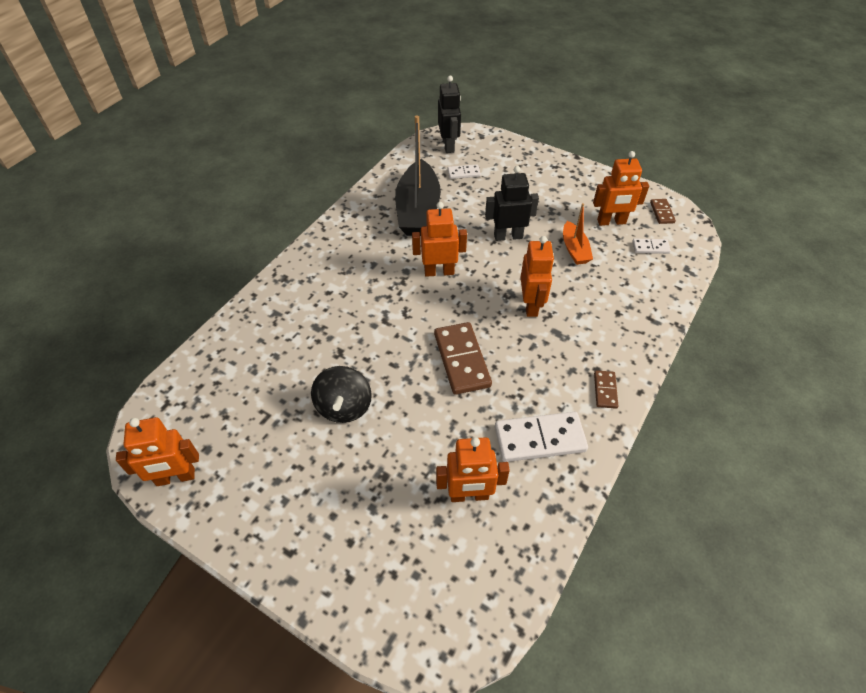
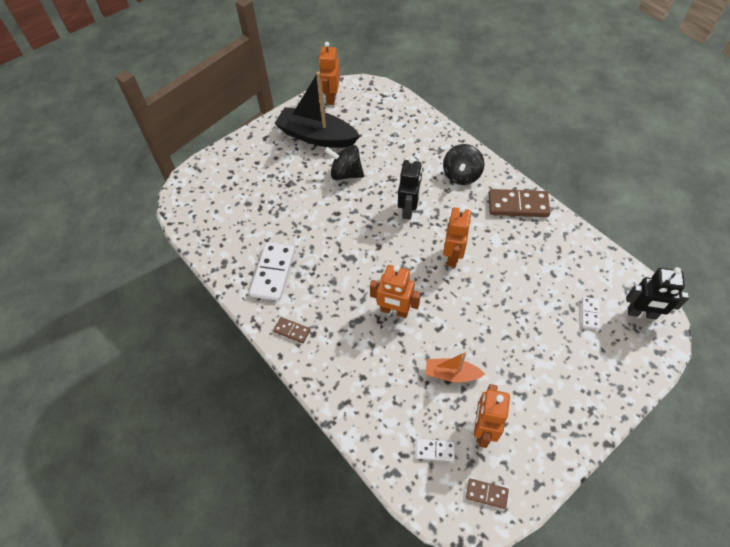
camera: 110 degrees right, 5 degrees up
black boat [395,116,441,236] -> black boat moved to [274,72,360,148]
brown domino [434,322,492,395] -> brown domino moved to [489,189,550,217]
orange robot [436,437,510,502] -> none
black robot [485,166,539,241] -> black robot moved to [398,158,422,220]
white domino [632,239,671,254] -> white domino turned 75 degrees clockwise [416,439,455,461]
none -> black spinning top [443,144,484,185]

